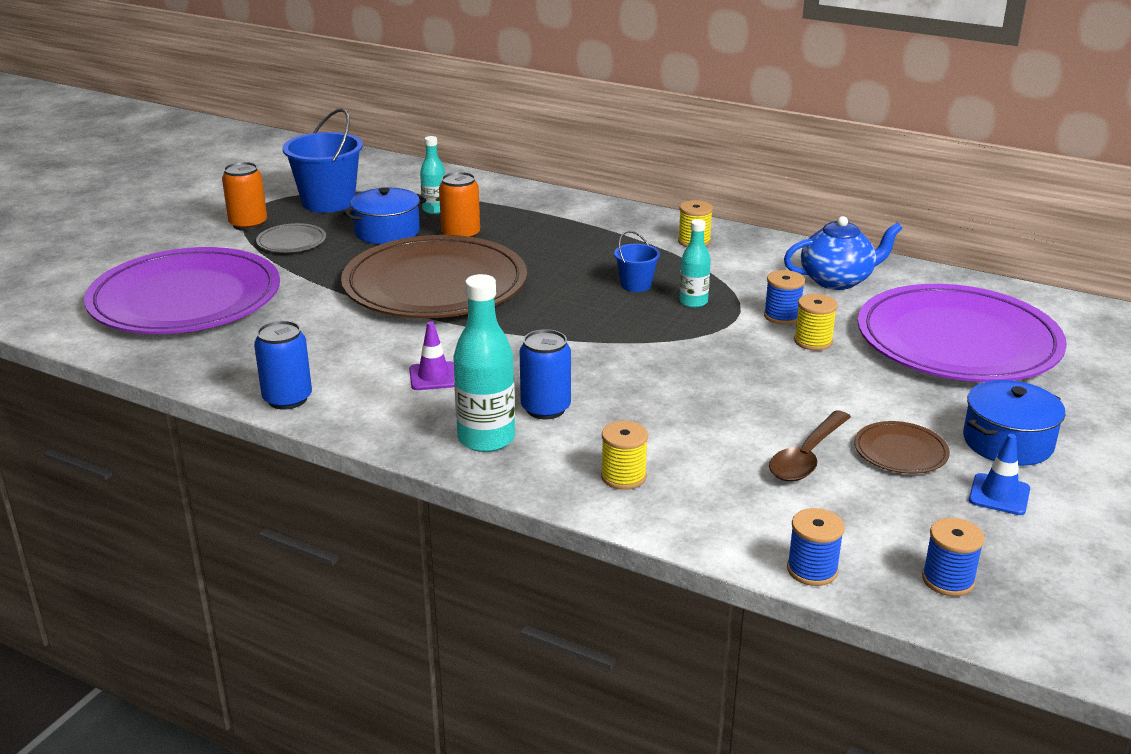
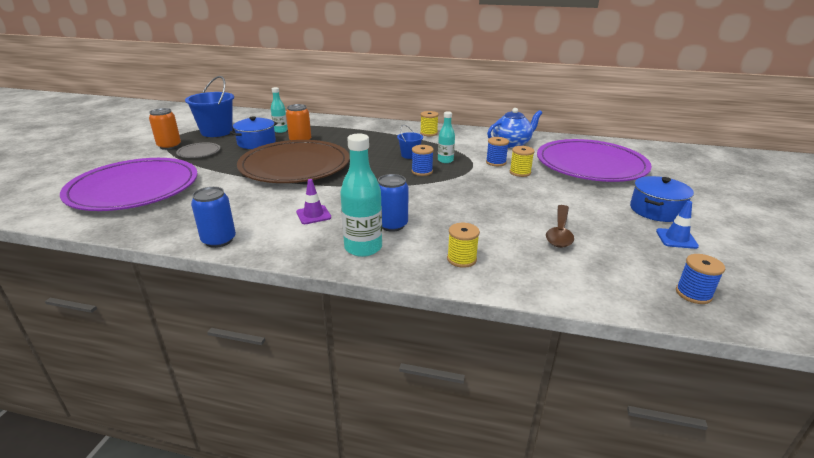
camera: 15 degrees left, 0 degrees up
blue spool [787,508,845,586] -> blue spool moved to [412,145,434,176]
brown plate [854,421,950,474] -> none

